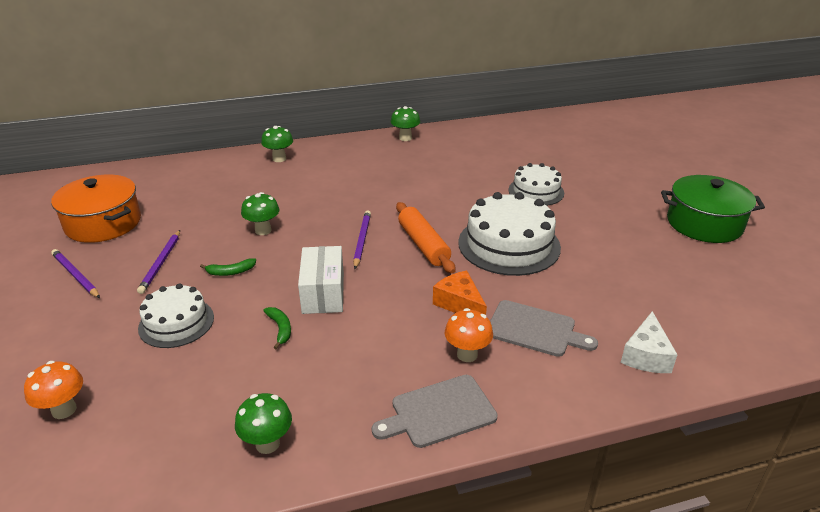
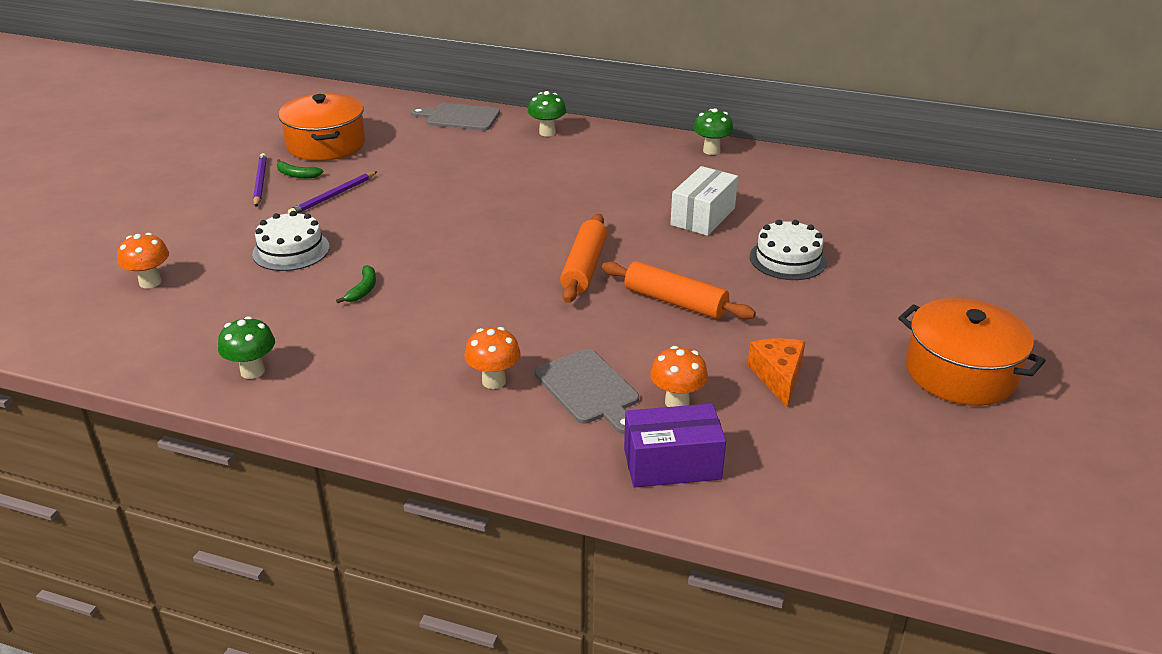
camera: 35 degrees right, 0 degrees up
green banana [200,258,256,276] -> green banana moved to [277,159,323,178]
green mushroom [241,192,280,235] -> none
white box [298,246,344,314] -> white box moved to [670,166,738,236]
purple pencil [353,210,371,269] -> none
grey cutting board [372,375,498,448] -> grey cutting board moved to [411,103,500,131]
orange cheese [433,271,487,315] -> orange cheese moved to [748,338,805,408]
white cake [458,192,561,276] -> orange rolling pin [602,261,756,319]
white cheese [621,311,678,373] -> purple box [624,403,726,488]
green pot [661,175,765,243] -> orange pot [898,298,1046,406]
none -> orange mushroom [650,346,708,407]

